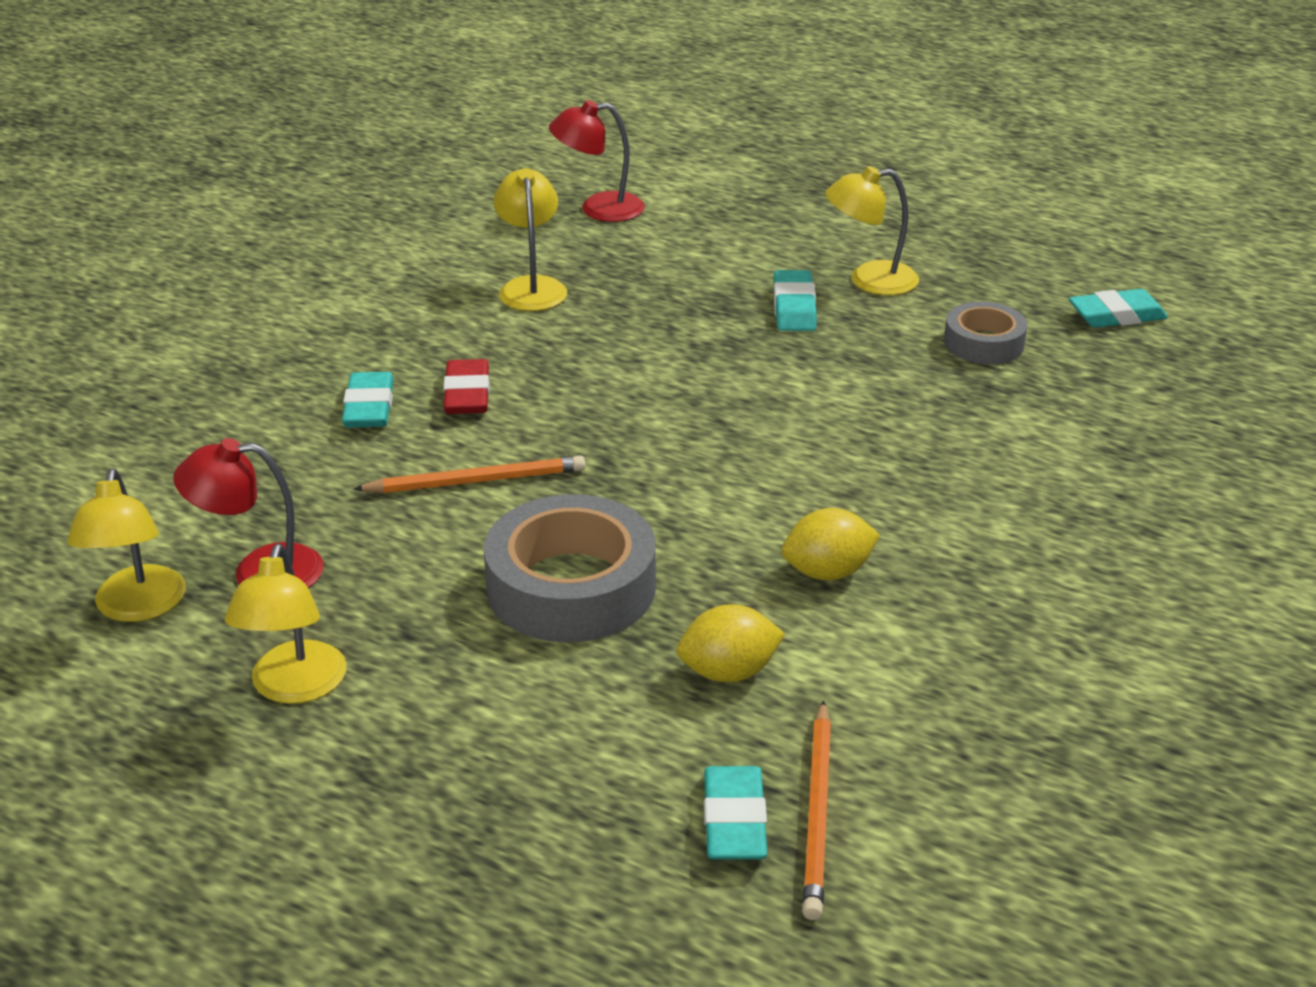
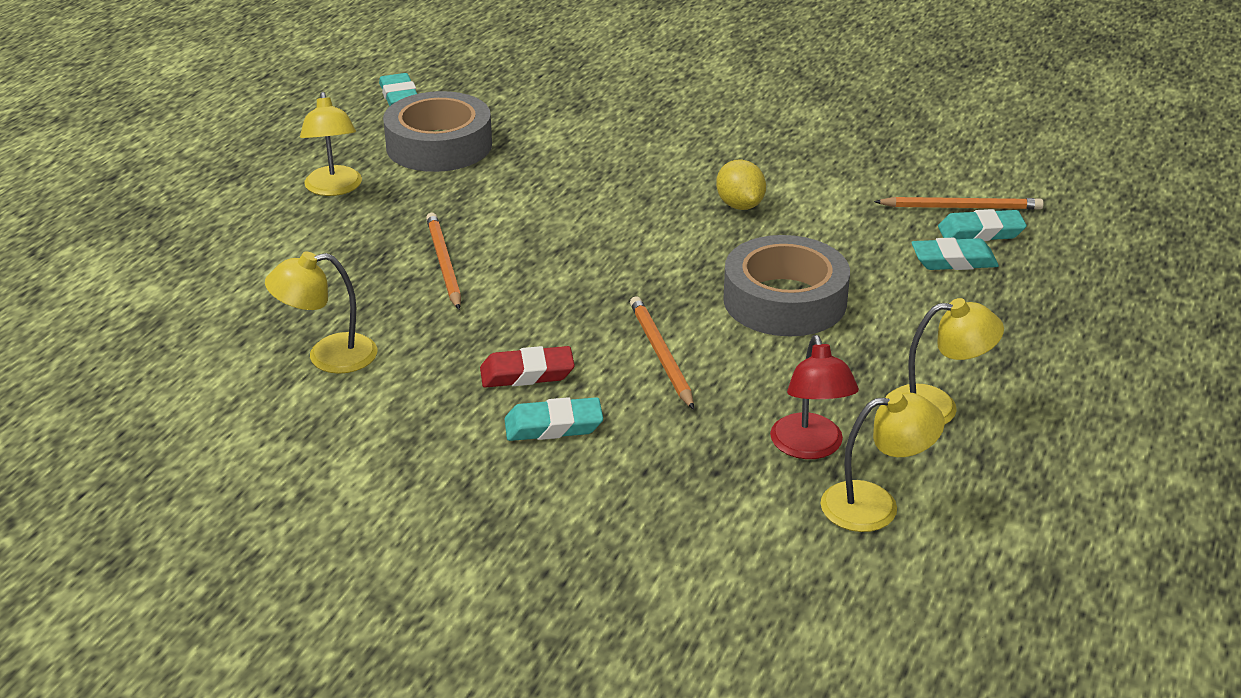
camera: 95 degrees left, 0 degrees up
red lamp [549,100,645,222] -> none
yellow lemon [677,604,785,682] -> none
turquoise eraser [774,270,817,331] -> turquoise eraser moved to [911,238,999,270]
grey tape [944,302,1027,364] -> grey tape [383,91,492,172], size x1.73
none -> orange pencil [426,213,461,310]

